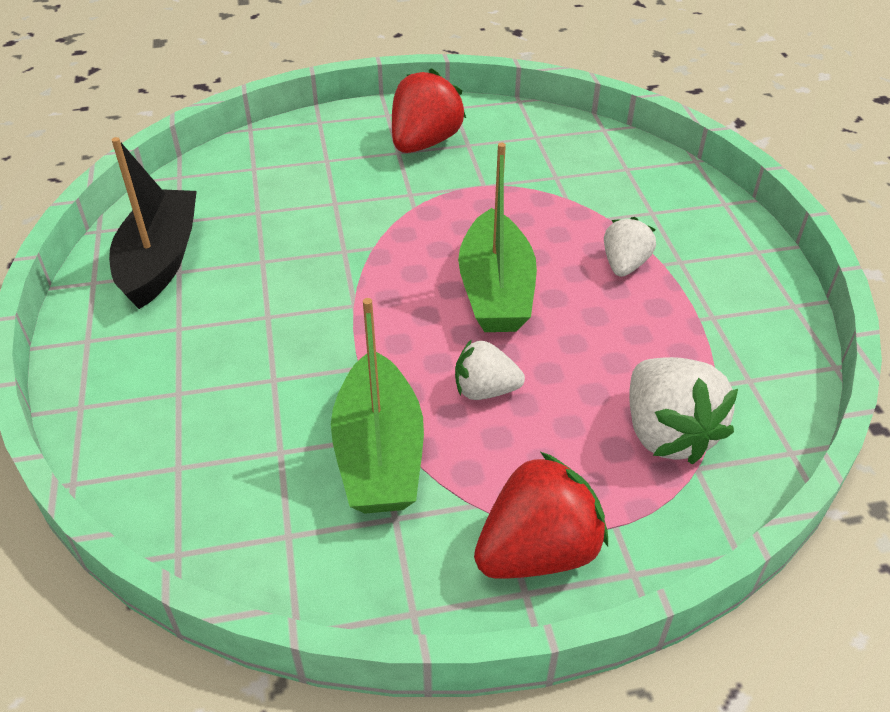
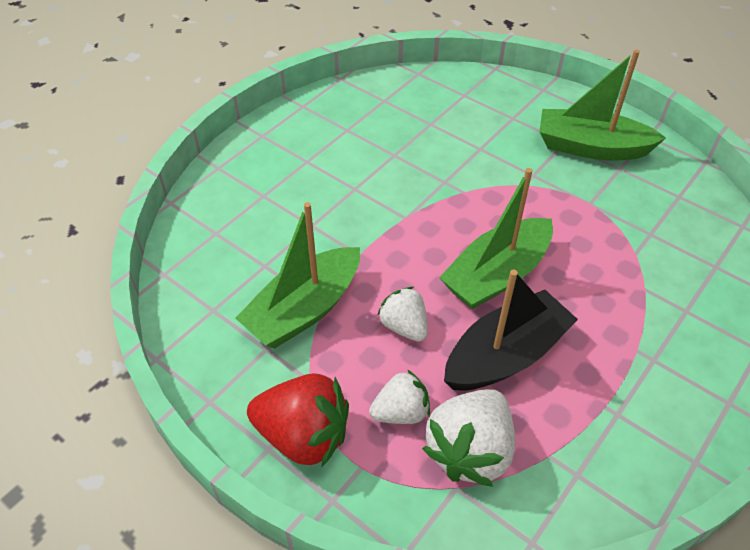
camera: 50 degrees right, 5 degrees up
black boat [109,137,197,309] -> black boat moved to [444,270,578,391]
red strawberry [392,68,466,153] -> green boat [539,50,666,160]
white strawberry [604,217,656,277] -> white strawberry moved to [369,370,430,424]

